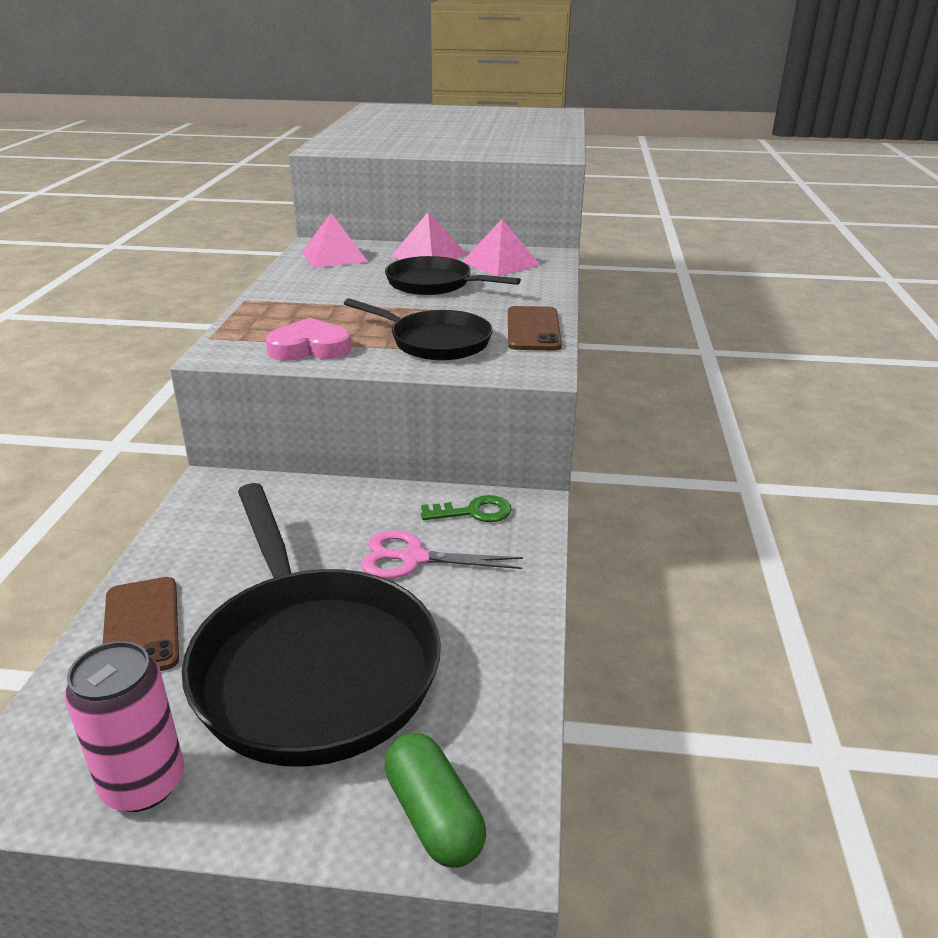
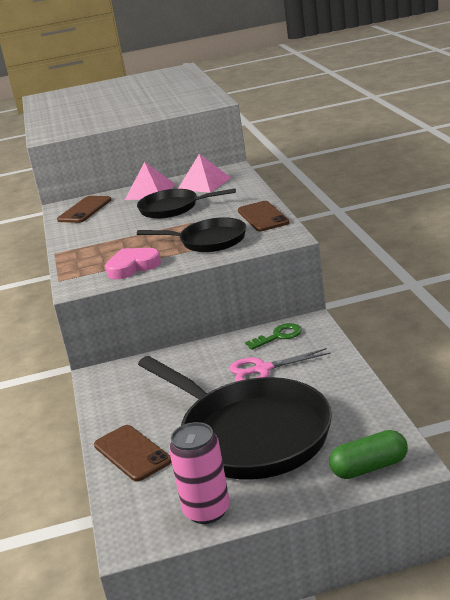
camera: 15 degrees left, 5 degrees down
pink pyramid [302,213,368,268] -> brown phone [57,196,111,223]
green capsule [385,733,486,868] -> green capsule turned 60 degrees counterclockwise [329,430,408,479]

